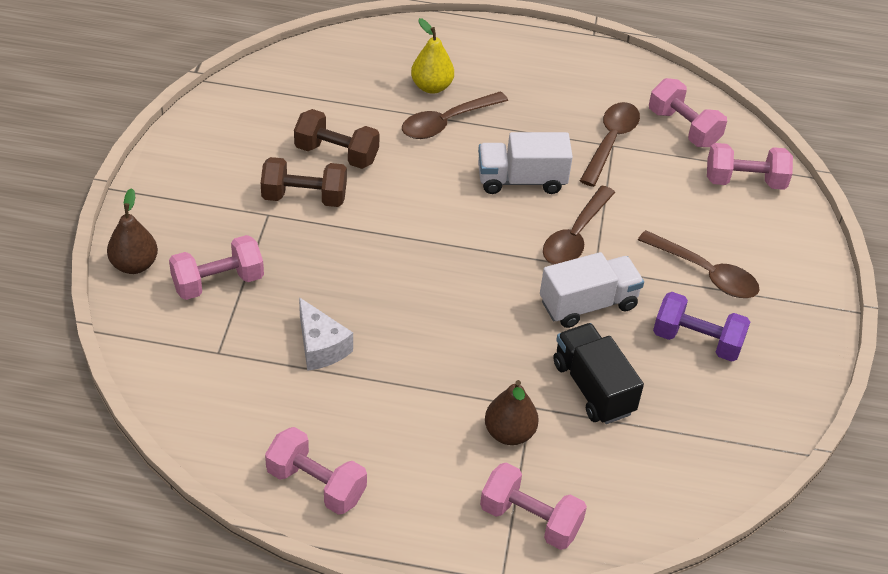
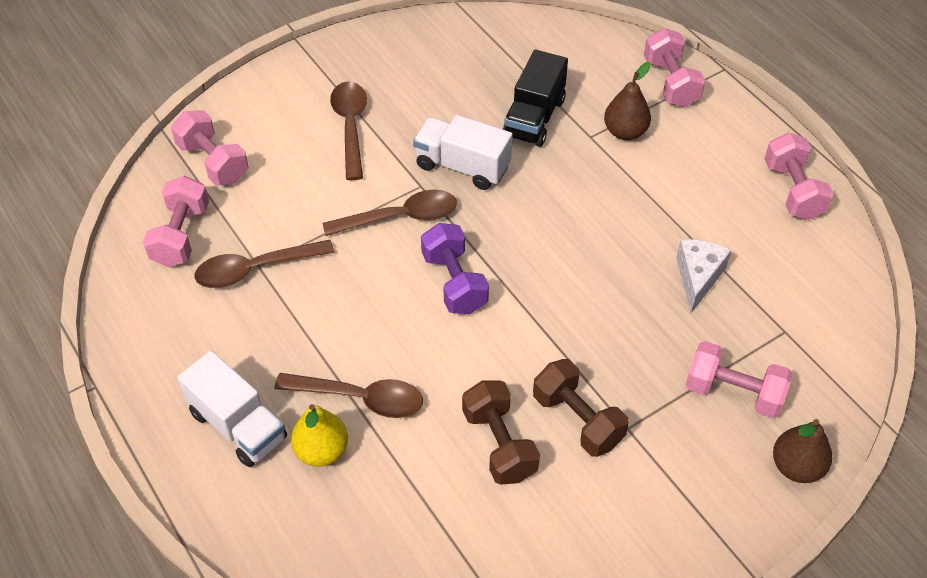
camera: 130 degrees left, 5 degrees up
white truck [478,132,573,194] -> white truck moved to [177,351,287,467]
purple dumbbell [653,292,750,362] -> purple dumbbell moved to [421,223,489,314]

